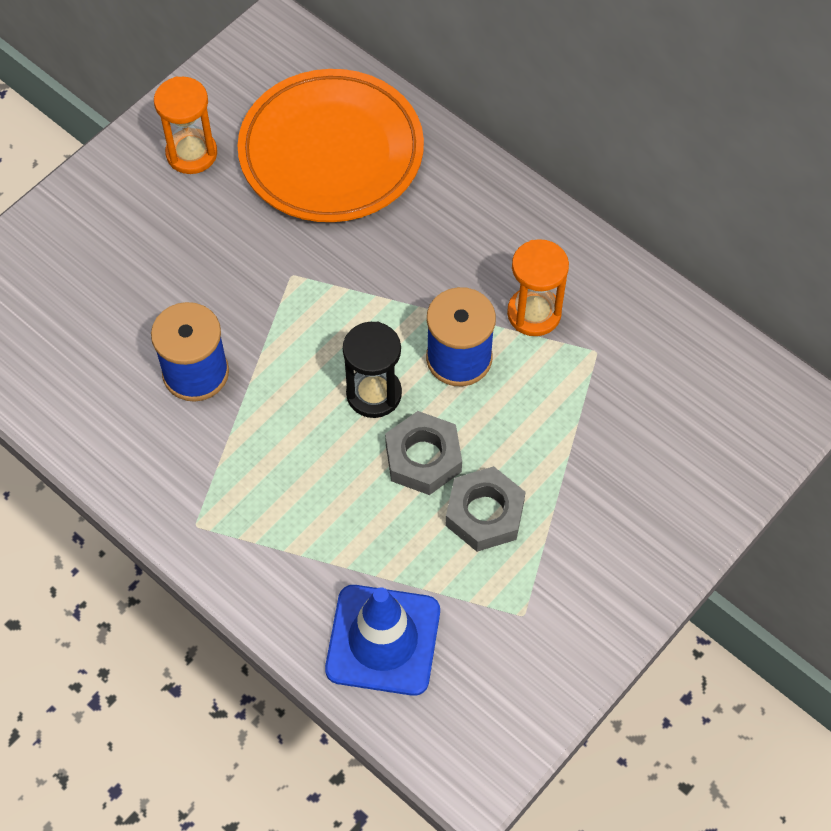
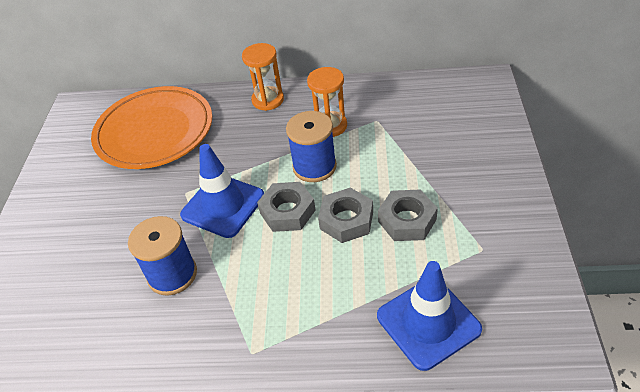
camera: 35 degrees left, 15 degrees down
orange hourglass [154,77,217,174] -> orange hourglass moved to [242,43,284,111]
black hourglass [343,322,402,418] -> grey nut [257,182,316,232]
none -> blue traffic cone [180,144,264,238]

